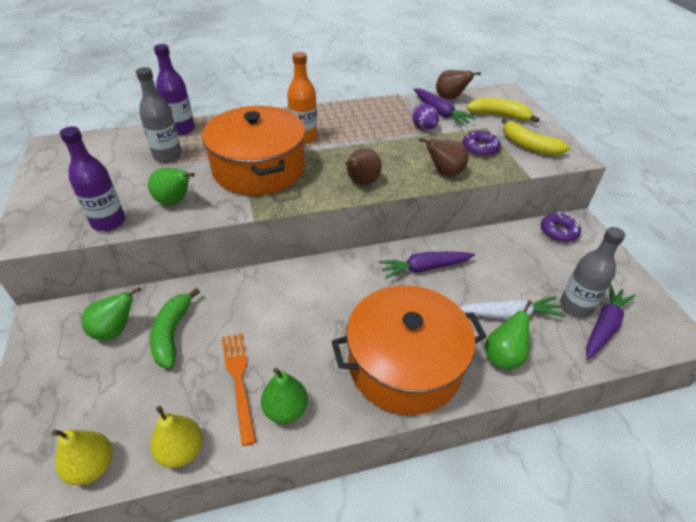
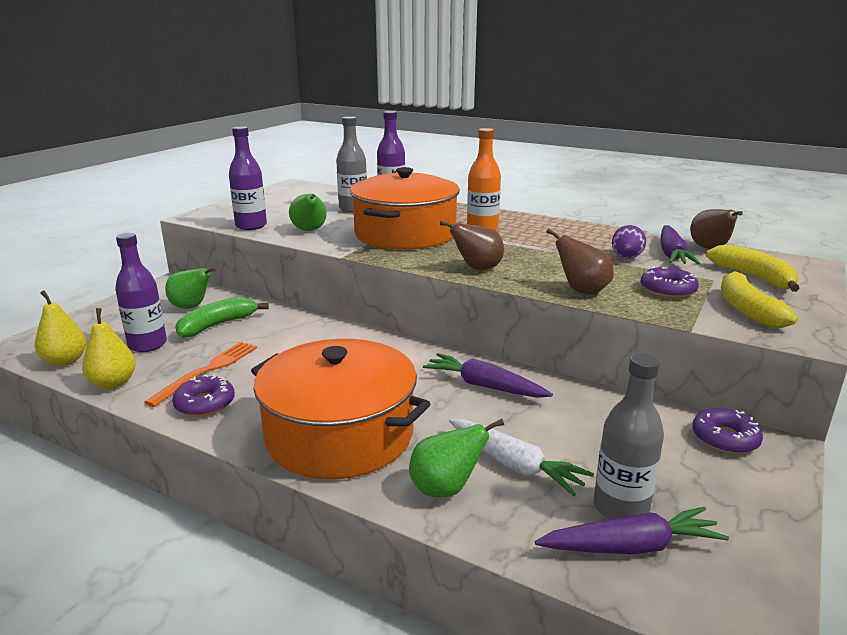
camera: 45 degrees right, 20 degrees down
green pear [261,368,308,424] -> purple donut [172,375,235,417]
none -> purple bottle [115,233,167,352]

